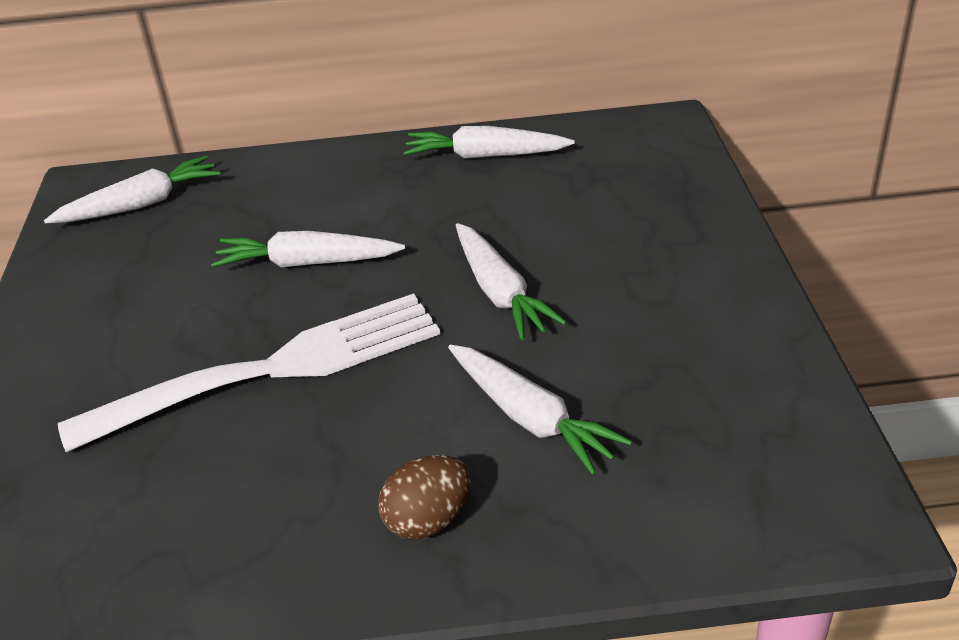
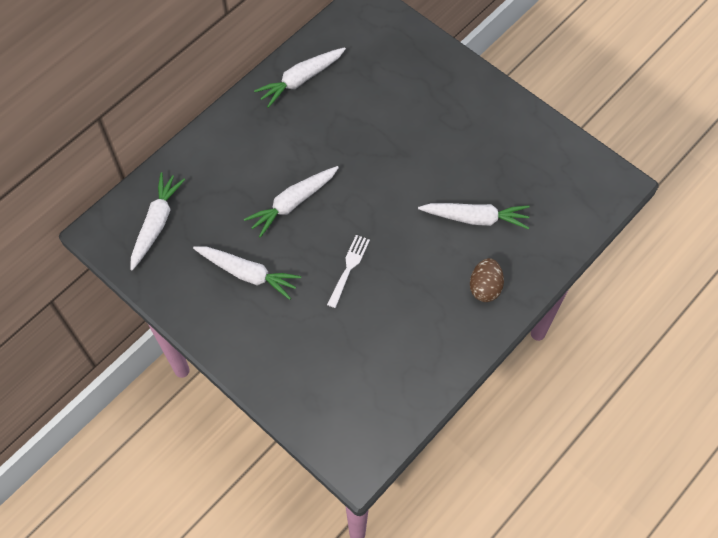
camera: 45 degrees left, 25 degrees up
white fork [58,293,440,452] -> white fork [327,235,370,308], size x0.42
white carrot [456,223,567,340] -> white carrot moved to [193,246,301,300]

